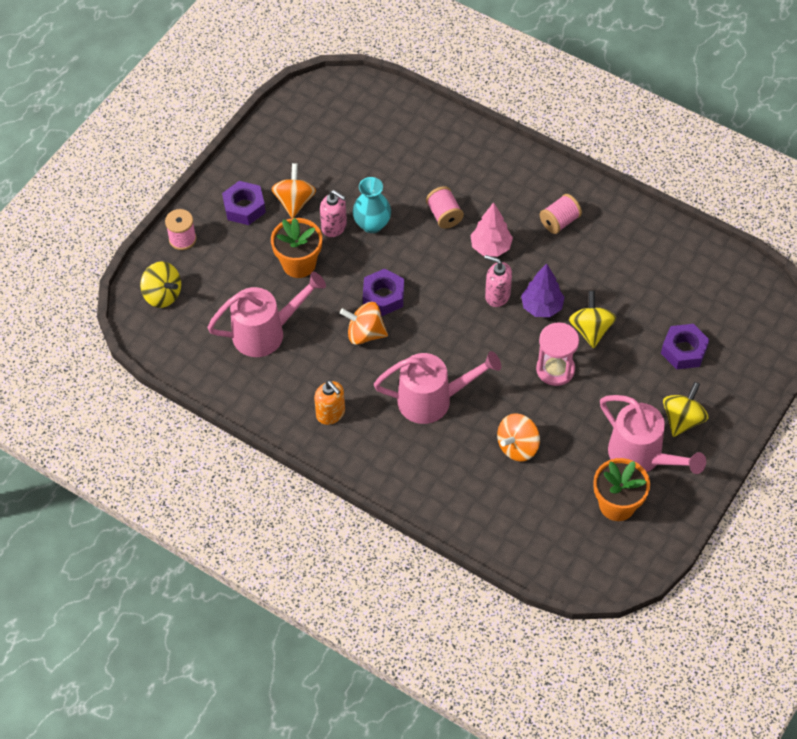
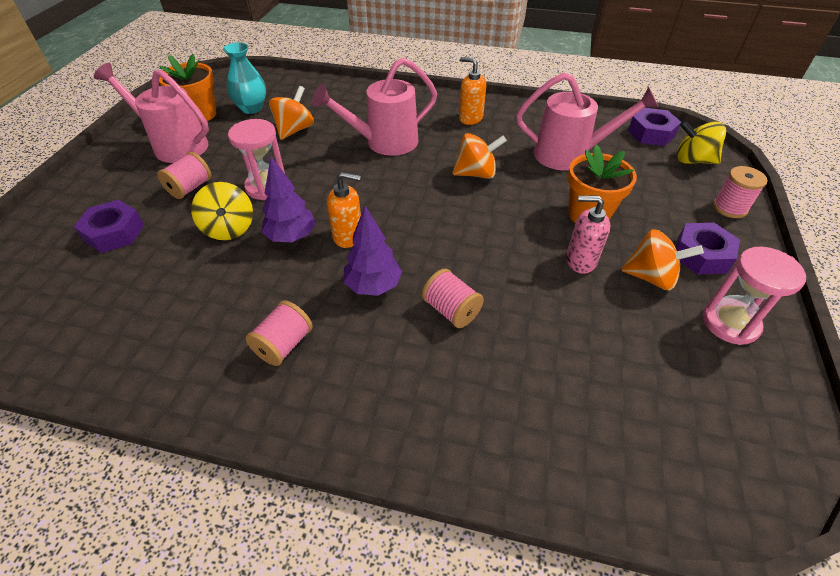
camera: 160 degrees right, 10 degrees down
pink watering can [207,272,326,357] -> pink watering can turned 135 degrees counterclockwise [516,73,659,170]
orange spinning top [271,163,316,218] -> orange spinning top turned 60 degrees counterclockwise [621,229,704,290]
turquoise vase [353,177,391,233] -> turquoise vase moved to [223,42,266,114]
purple nut [363,269,404,316] -> purple nut moved to [628,108,681,146]
pink tree [470,202,513,257] -> purple tree [343,206,402,296]
pink soap dispenser [484,255,512,307] -> orange soap dispenser [327,172,361,248]
yellow spinning top [663,382,708,437] -> none
none -> pink spool [157,152,211,199]
none -> pink hourglass [703,247,806,345]

